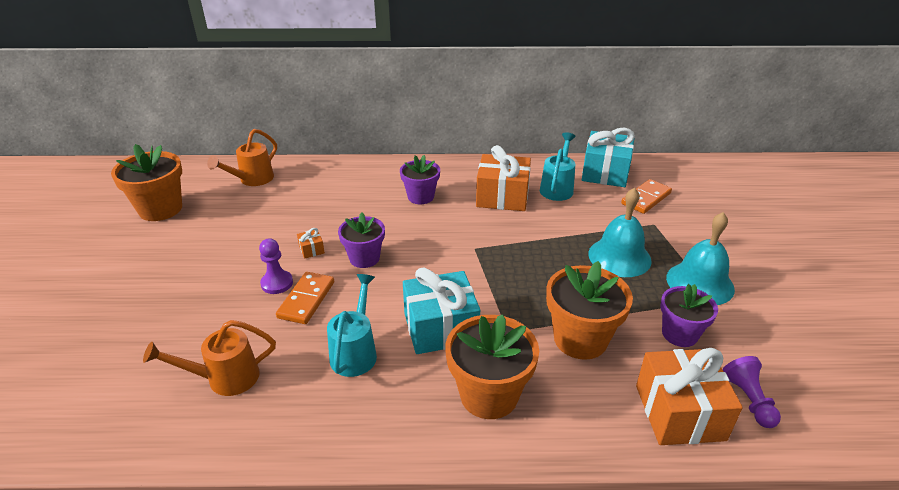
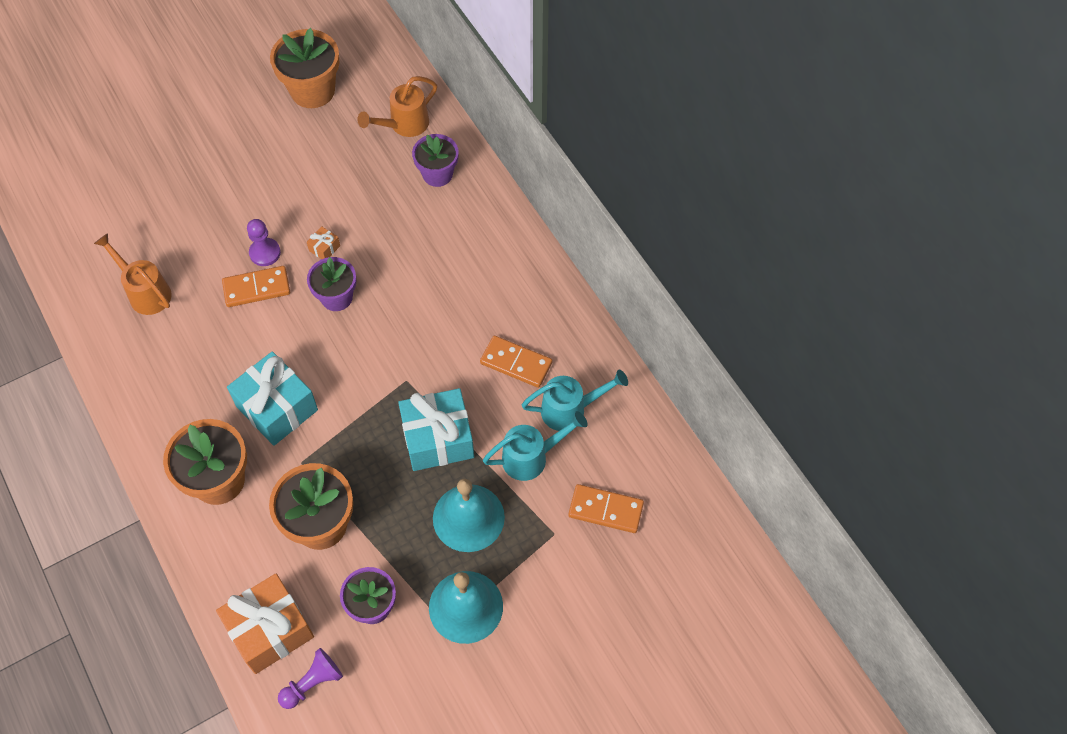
camera: 60 degrees right, 25 degrees up
orange watering can [207,129,277,186] -> orange watering can turned 45 degrees counterclockwise [357,76,437,137]
turquoise watering can [327,274,377,377] -> turquoise watering can moved to [483,411,588,481]
purple flower pot [400,155,440,204] -> purple flower pot moved to [412,134,459,187]
orange gift [476,145,531,211] -> orange domino [480,336,552,388]
turquoise gift [582,128,635,187] -> turquoise gift moved to [398,388,474,471]

